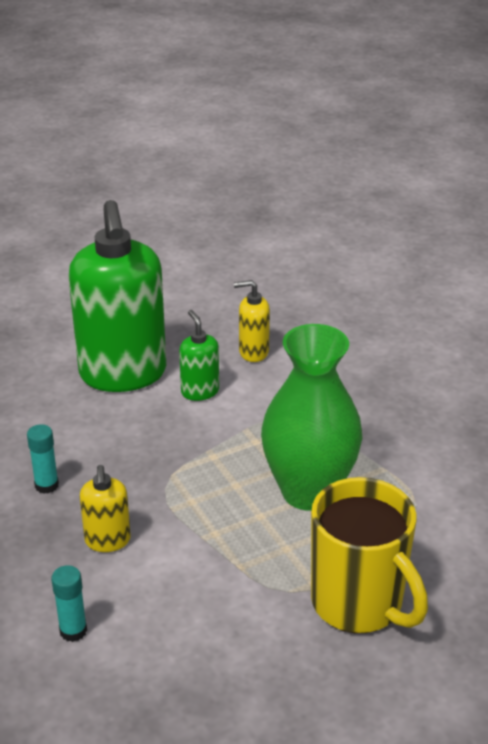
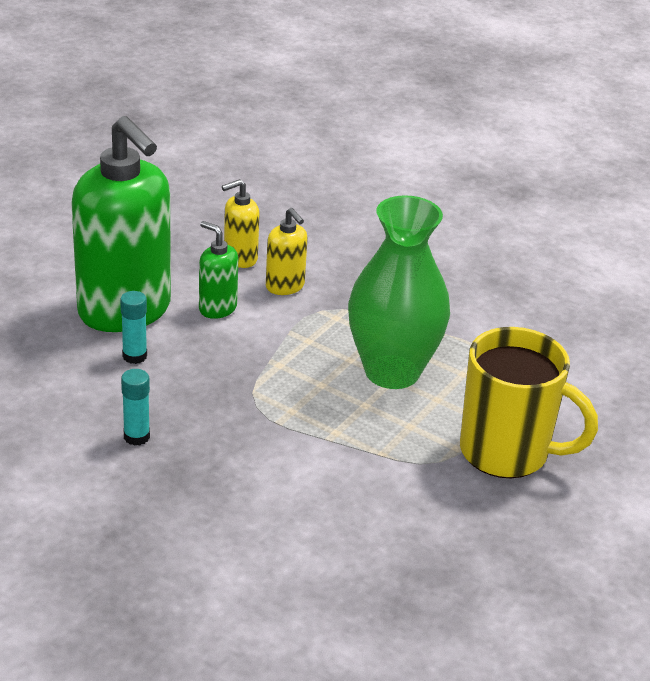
camera: 30 degrees left, 0 degrees up
turquoise glue stick [51,565,87,642] -> turquoise glue stick moved to [120,291,147,364]
yellow soap dispenser [80,465,131,552] -> yellow soap dispenser moved to [266,208,308,295]

